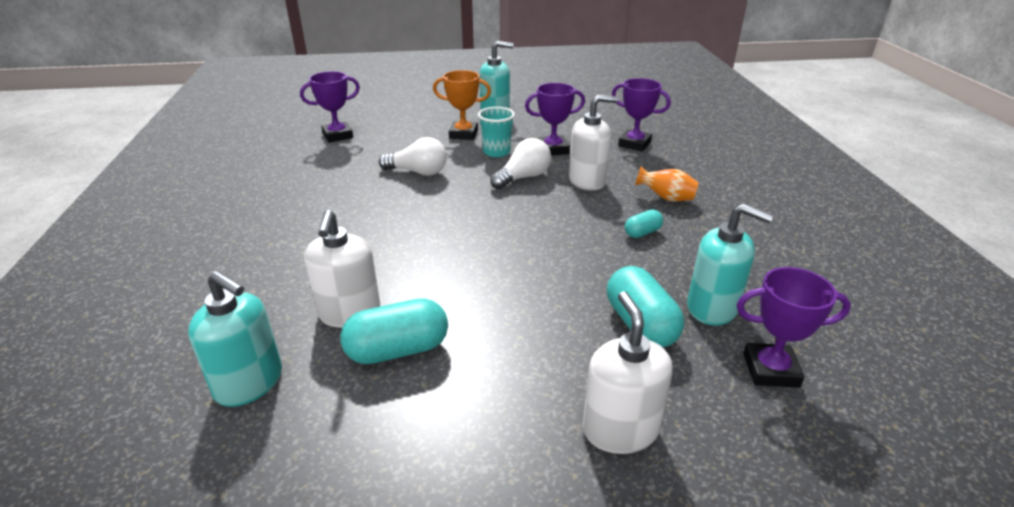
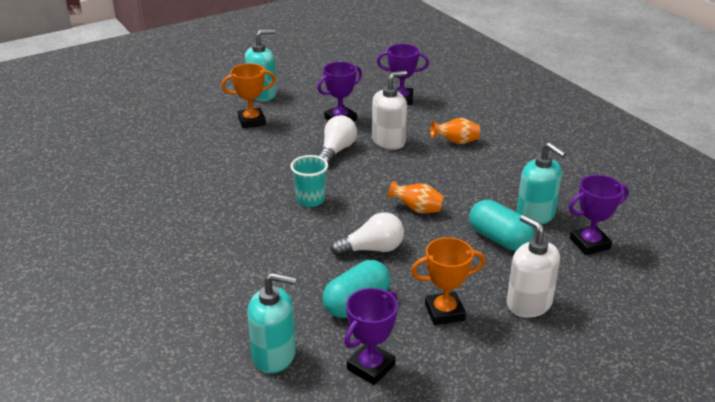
camera: 25 degrees left, 0 degrees up
purple trophy [300,71,360,143] -> purple trophy moved to [344,288,398,385]
white soap dispenser [304,210,380,328] -> none
white light bulb [379,137,447,176] -> white light bulb moved to [330,212,404,256]
turquoise cup [478,107,515,157] -> turquoise cup moved to [290,155,328,207]
turquoise capsule [625,210,663,238] -> none
turquoise soap dispenser [687,204,774,326] -> turquoise soap dispenser turned 45 degrees clockwise [516,142,566,225]
none -> orange vase [388,181,444,213]
none -> orange trophy [411,237,485,325]

